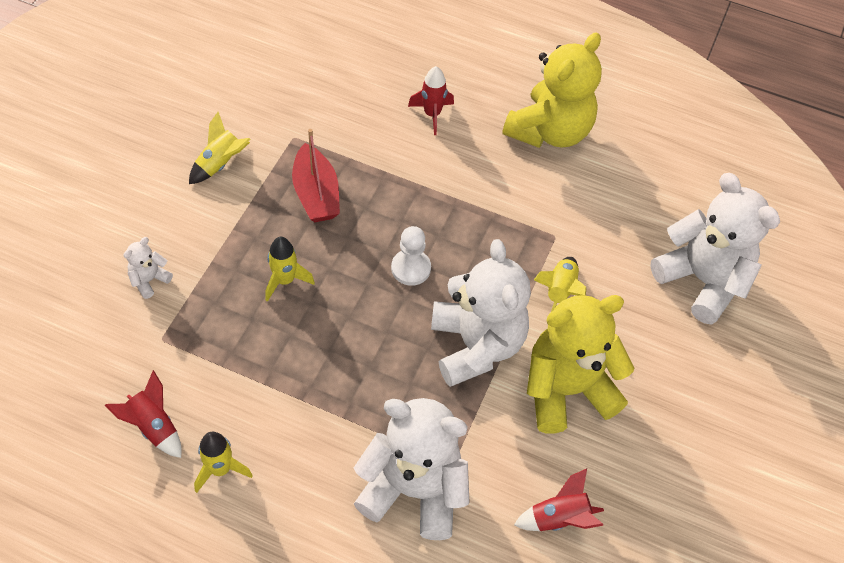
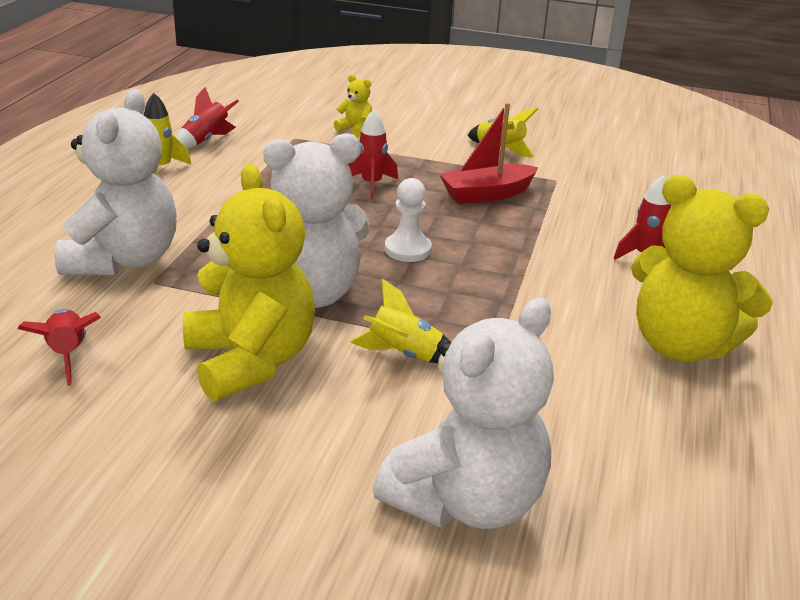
camera: 85 degrees right, 25 degrees down
white teddy bear [123,237,173,299] -> yellow teddy bear [334,74,372,137]
yellow rocket [265,237,315,302] -> red rocket [348,109,398,199]

